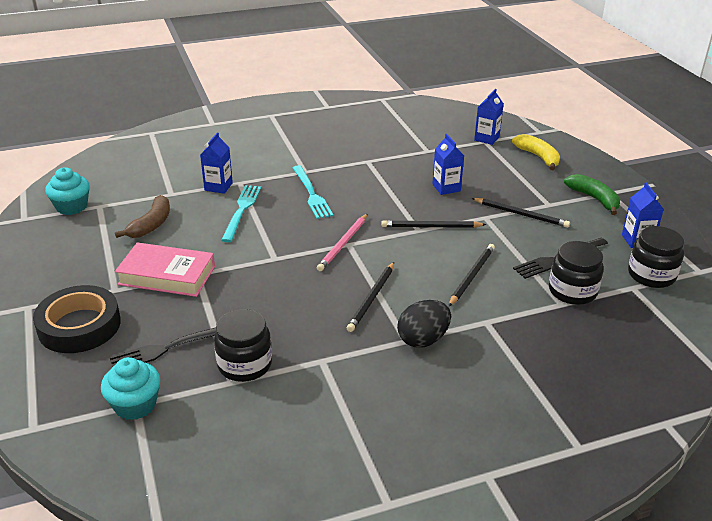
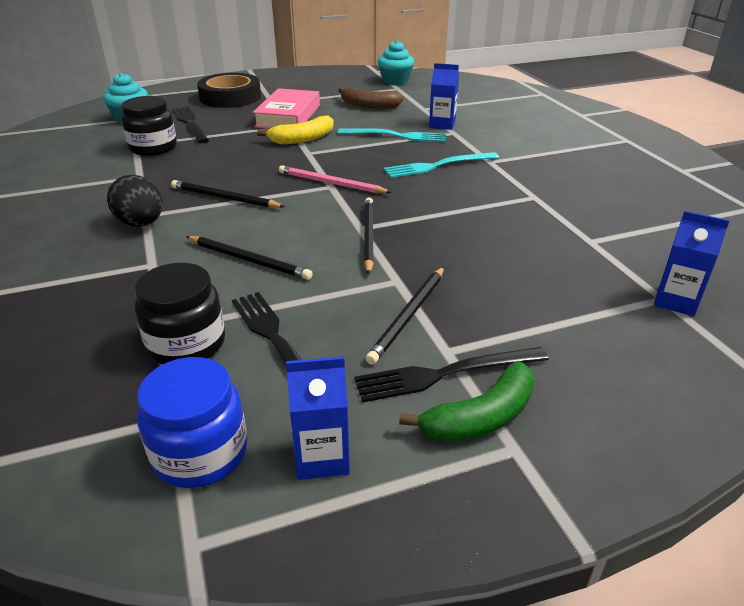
camera: 90 degrees right, 0 degrees up
blue carton [432,134,464,195] -> none
yellow banana [512,134,560,170] -> yellow banana moved to [257,115,334,144]
black jar [628,226,684,288] -> blue jar [137,357,247,488]
none -> black fork [354,347,549,403]

